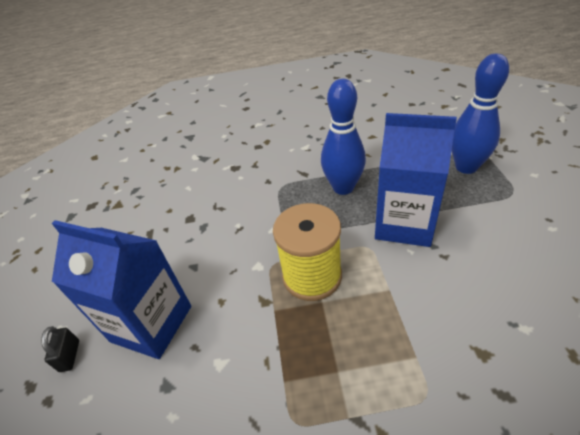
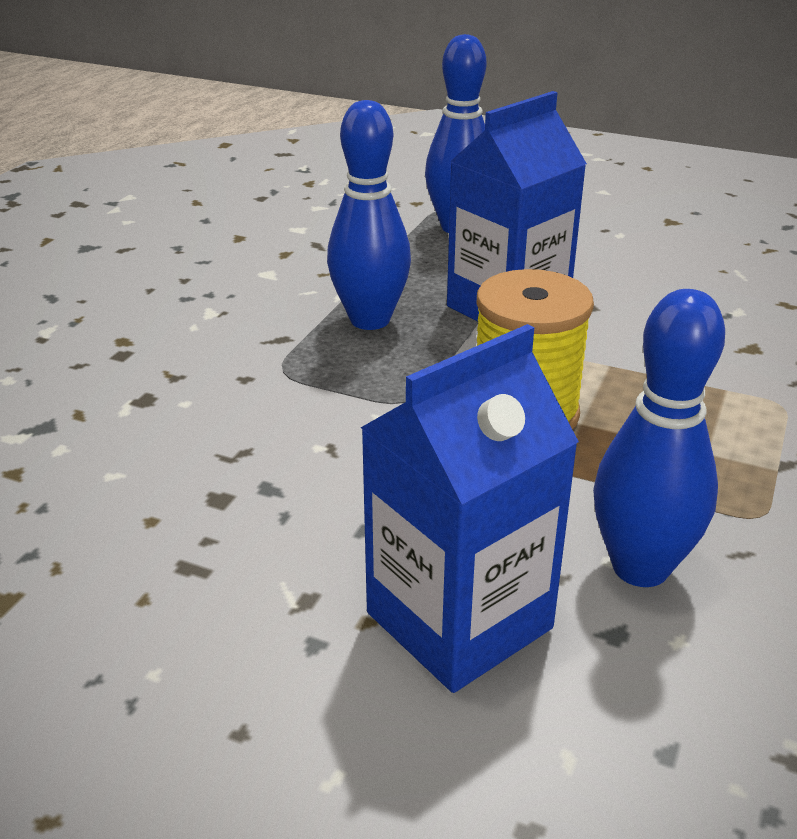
camera: 65 degrees left, 10 degrees down
black padlock [41,326,79,372] -> none
none -> blue bowling pin [593,289,725,587]

